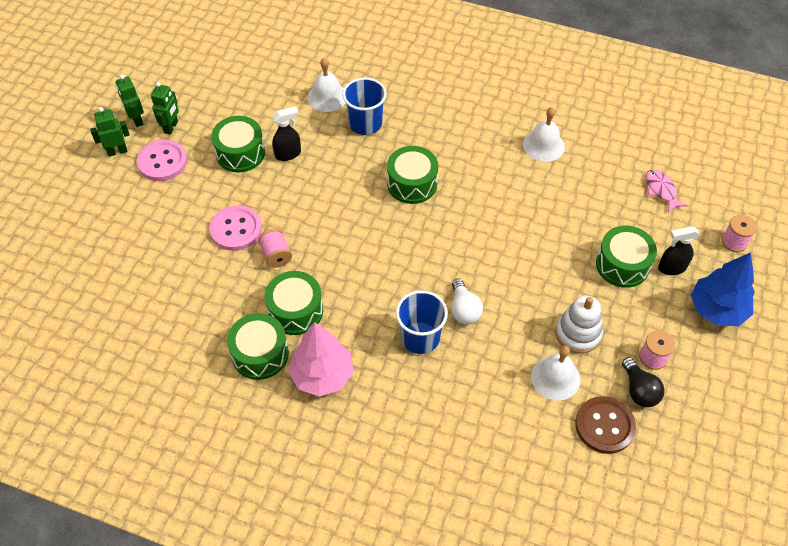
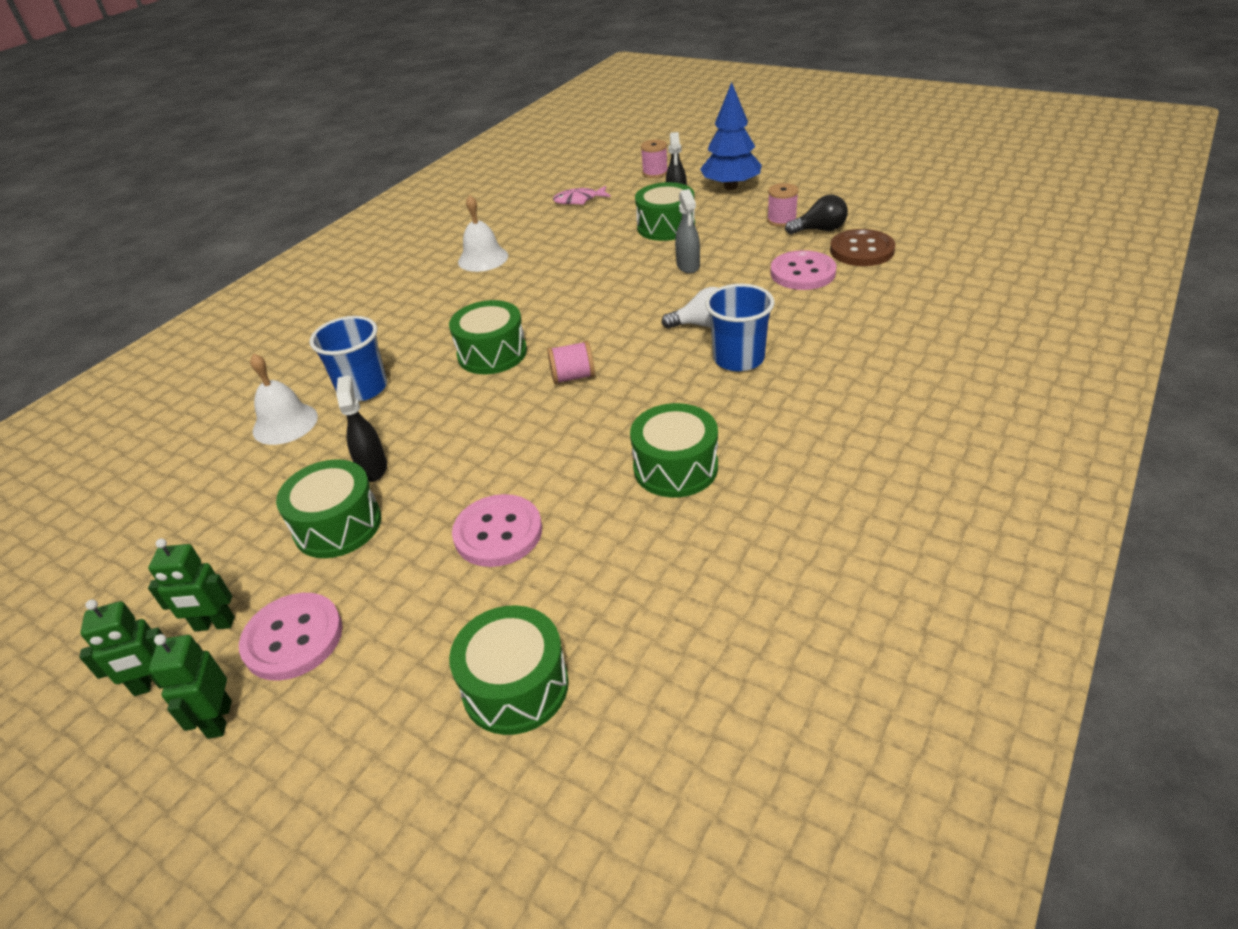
camera: 75 degrees left, 15 degrees down
green robot [151,82,179,135] -> green robot turned 150 degrees clockwise [148,538,235,631]
green drum [227,313,289,380] -> green drum moved to [449,605,569,735]
pink spool [258,229,292,268] -> pink spool moved to [547,341,595,384]
pink tree [288,322,354,397] -> none
white bell [531,346,581,401] -> pink button [770,250,836,290]
white stacking toy [555,296,603,354] -> none
none -> grey spray bottle [675,189,700,274]

